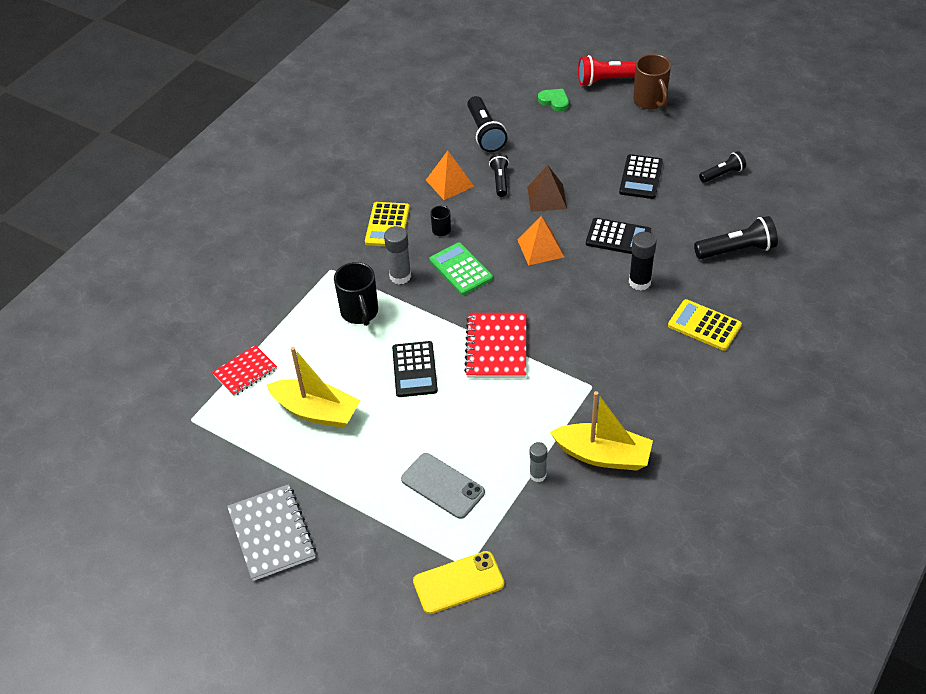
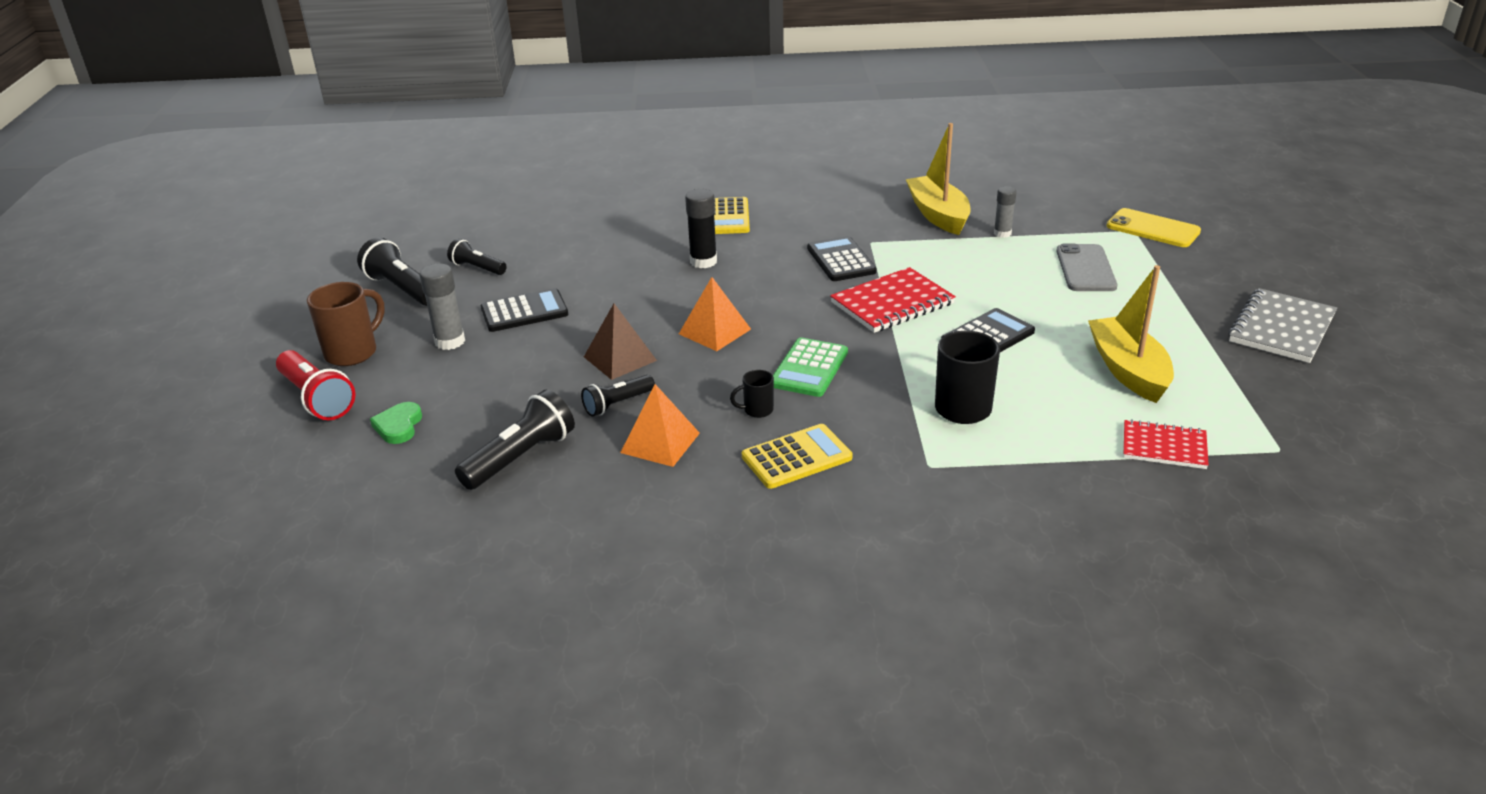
camera: 125 degrees left, 15 degrees down
grey glue stick [384,226,411,284] -> grey glue stick moved to [419,263,465,350]
black calculator [586,218,651,254] -> black calculator moved to [807,236,877,281]
black flashlight [694,216,778,259] -> black flashlight moved to [357,237,427,306]

